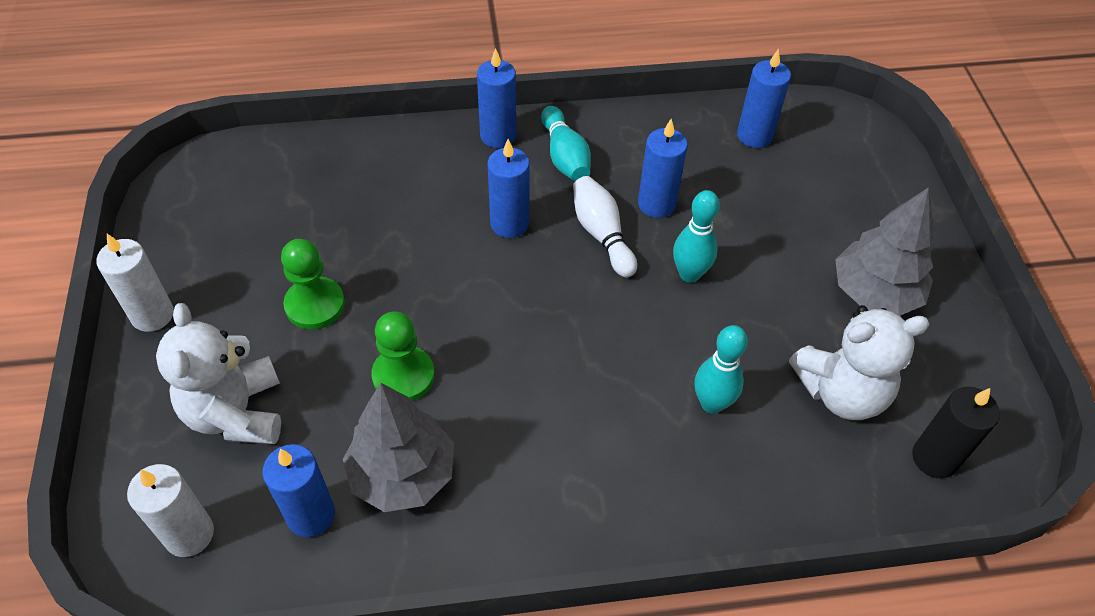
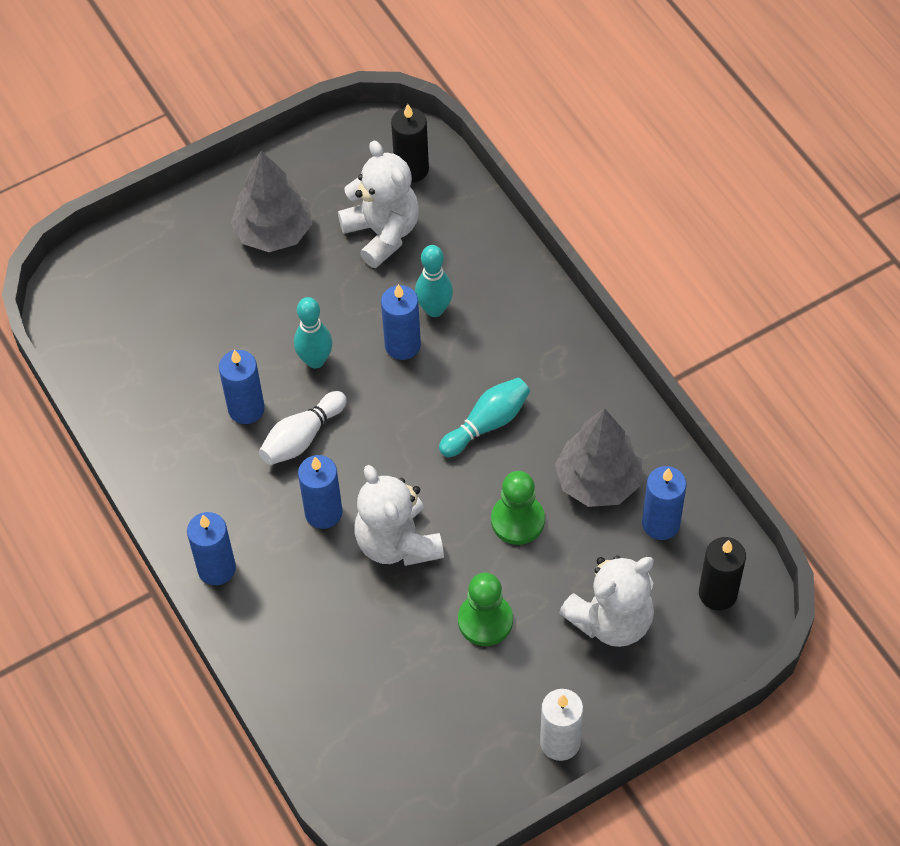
camera: 110 degrees left, 5 degrees up
white candle [127,464,214,557] -> black candle [699,537,746,610]
turquoise bowling pin [541,106,591,181] -> turquoise bowling pin moved to [439,377,530,457]
blue candle [737,48,791,148] -> blue candle moved to [381,284,421,360]
none -> white teddy bear [355,465,444,566]

